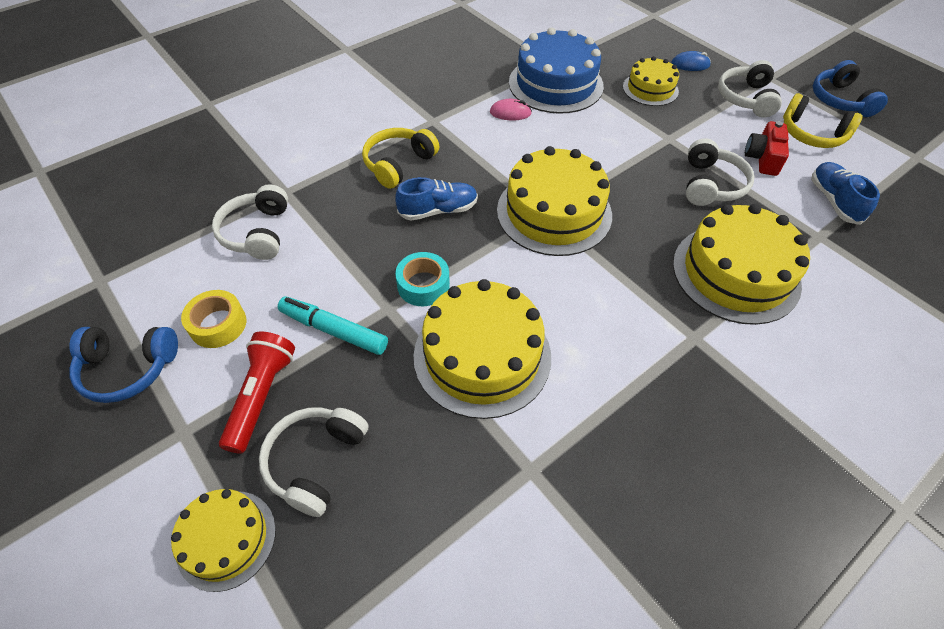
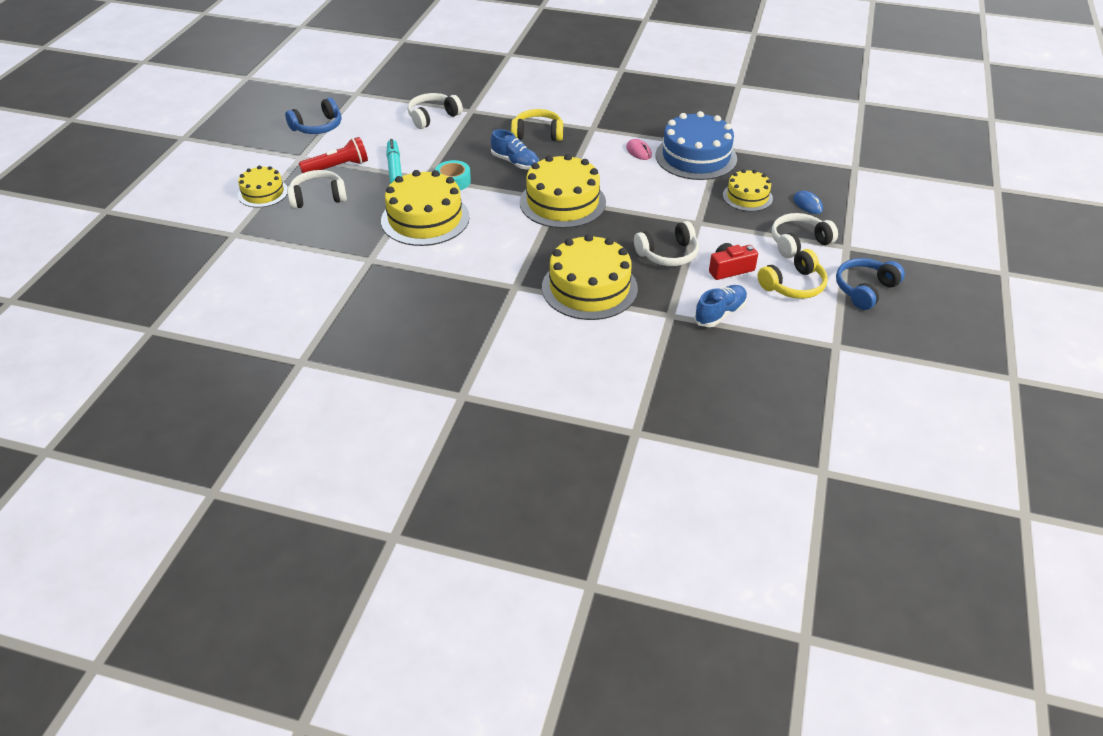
camera: 55 degrees right, 10 degrees down
blue headphones [69,327,178,403] -> blue headphones turned 90 degrees counterclockwise [285,97,341,134]
yellow tape [181,290,246,348] -> none
yellow headphones [783,93,863,148] -> yellow headphones turned 120 degrees counterclockwise [758,249,828,299]

